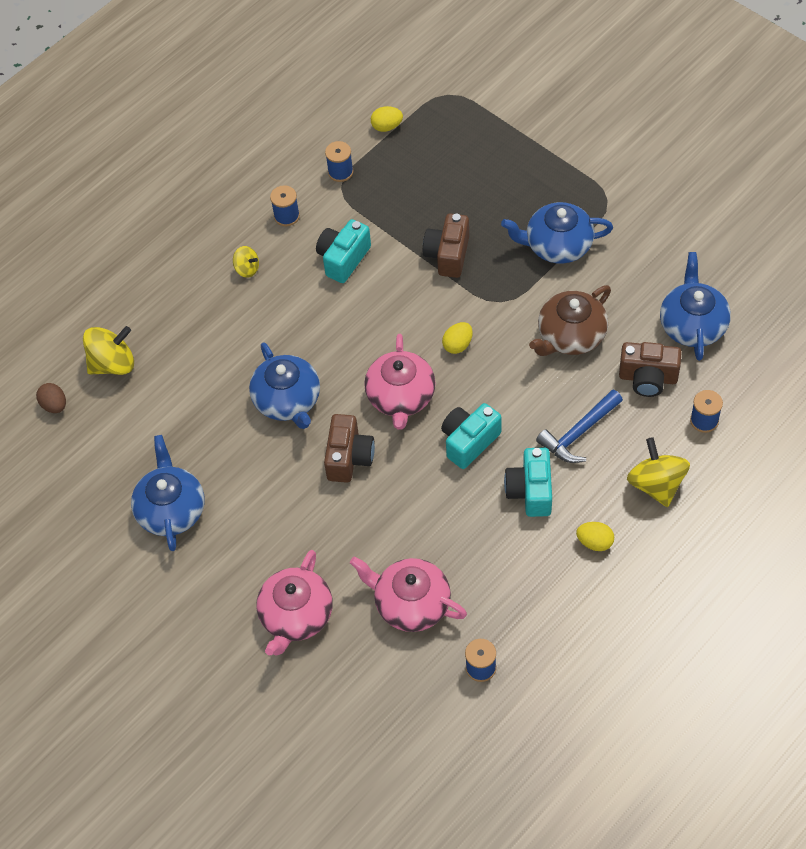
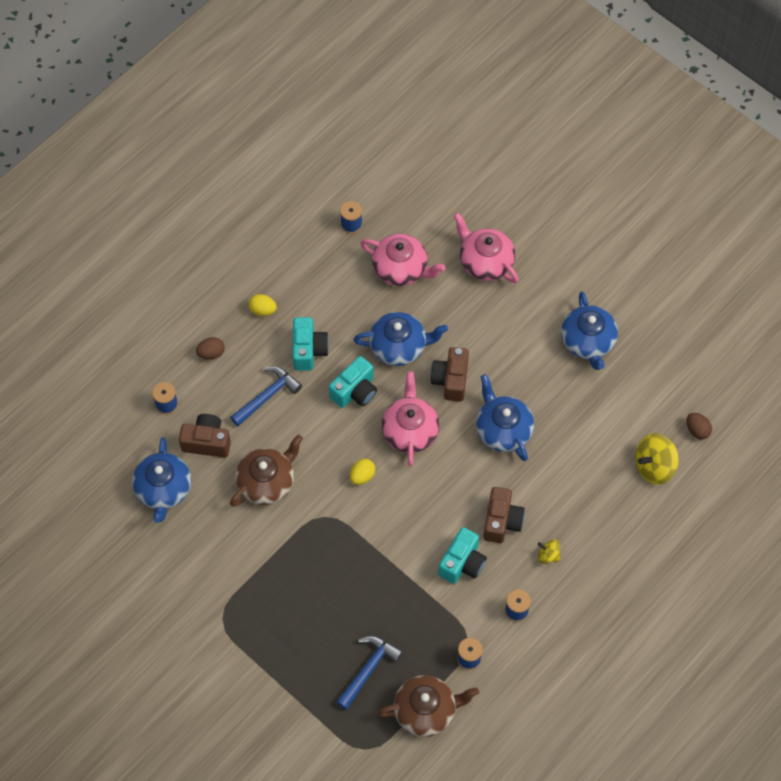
camera: 175 degrees right, 5 degrees up
pink teapot [257,550,333,656] -> pink teapot turned 60 degrees counterclockwise [454,213,519,283]
yellow egg [371,106,403,132] -> brown teapot [377,675,479,737]
brown camera [423,213,469,278] -> brown camera moved to [483,487,525,543]
blue teapot [501,202,613,264] -> blue teapot moved to [353,312,448,366]
yellow spinning top [627,437,690,507] -> brown egg [196,337,225,360]
none -> blue hammer [336,636,403,710]

